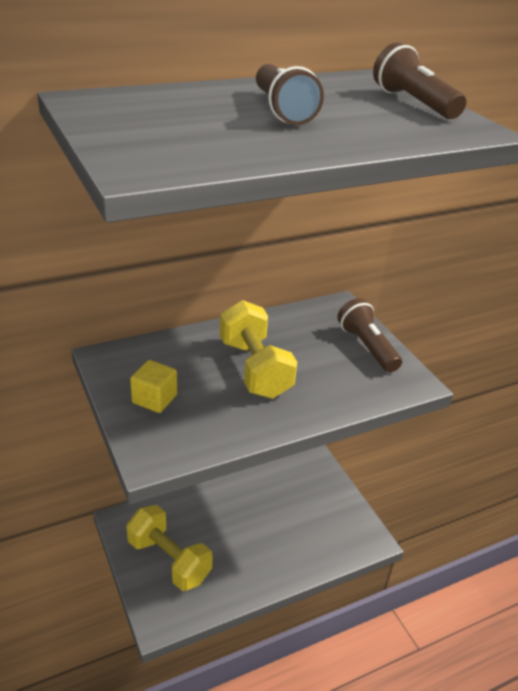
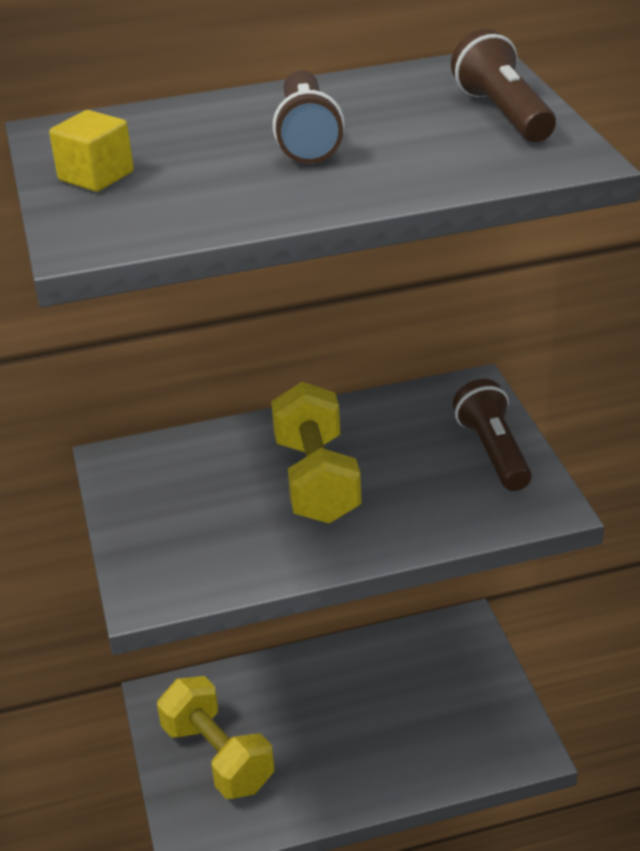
camera: 15 degrees right, 0 degrees up
yellow cube [130,360,177,413] -> yellow cube moved to [49,110,134,192]

